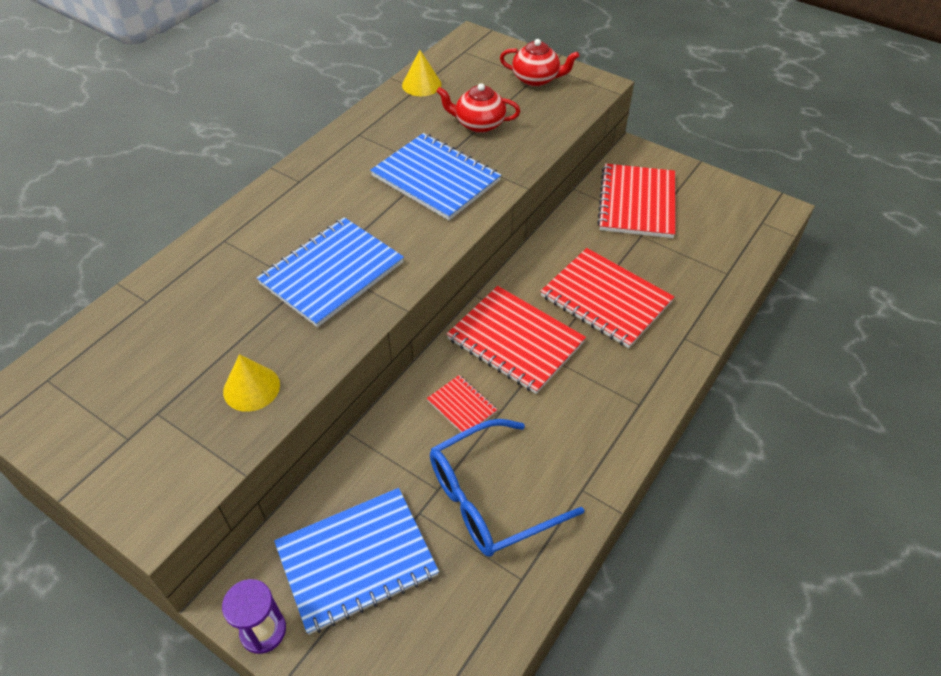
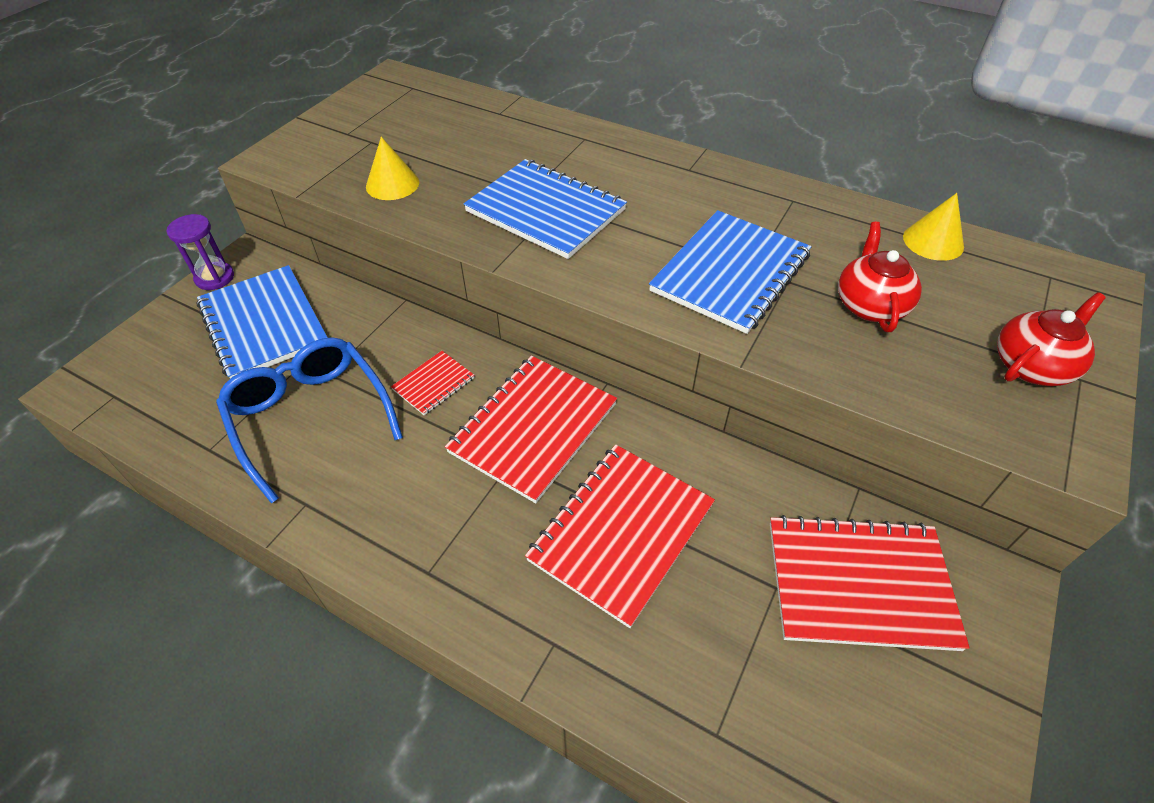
camera: 85 degrees right, 0 degrees up
red teapot [500,39,579,87] -> red teapot turned 135 degrees counterclockwise [997,292,1106,386]

